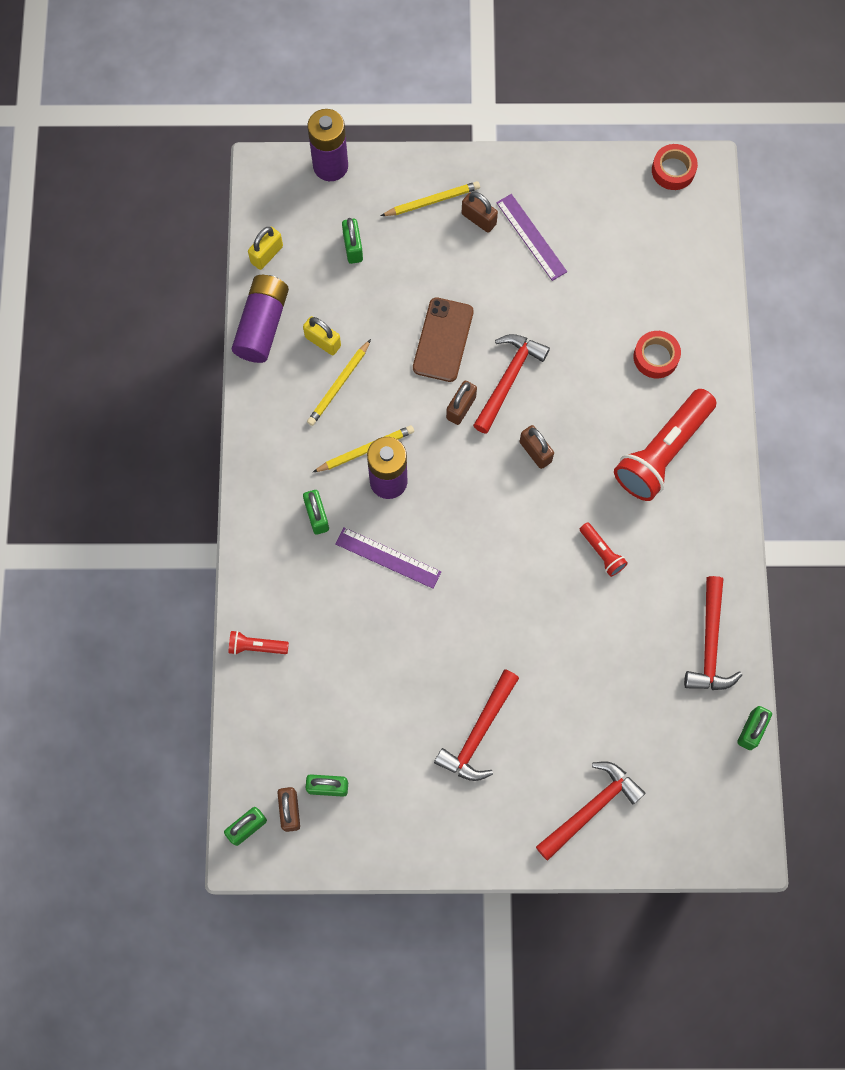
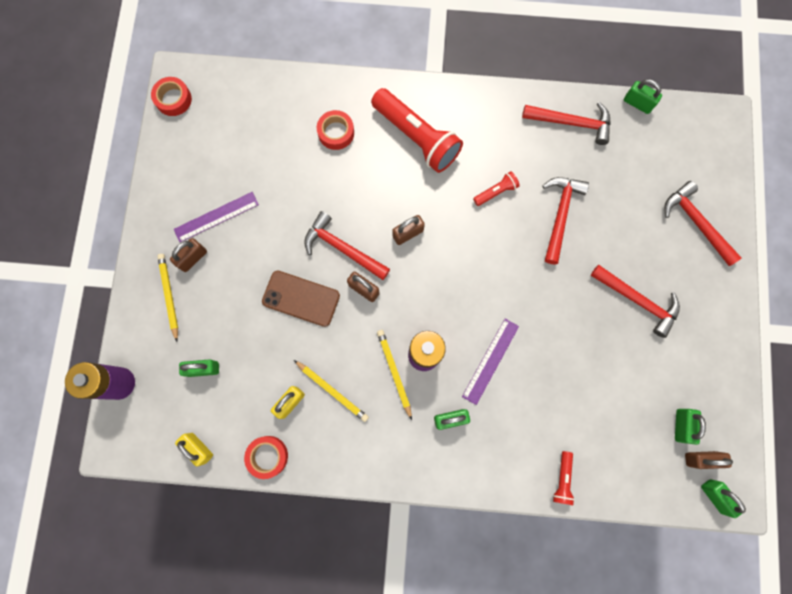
camera: 85 degrees left, 5 degrees up
purple battery [232,275,289,363] -> red tape [244,436,288,479]
none -> red hammer [543,177,589,264]

